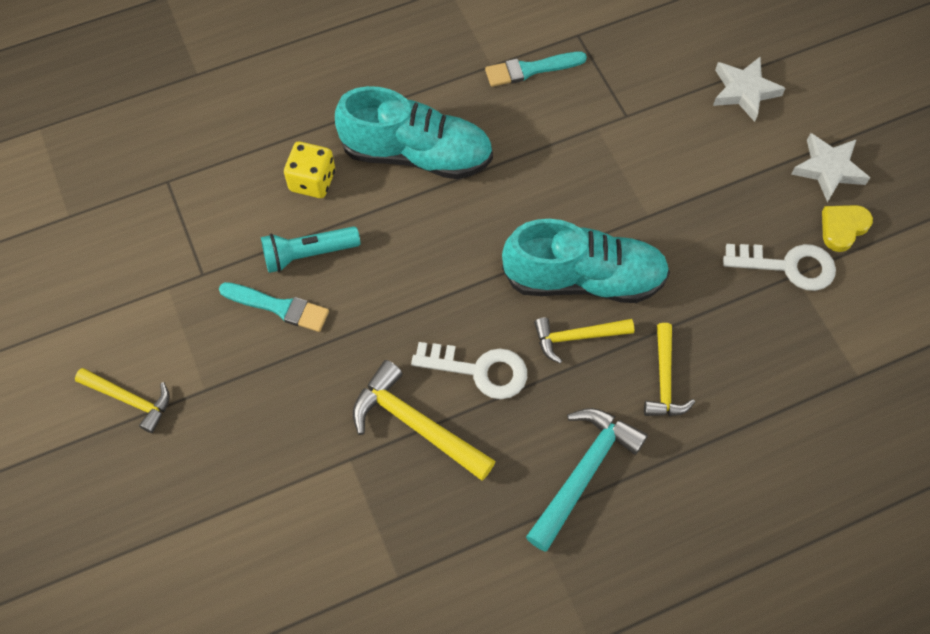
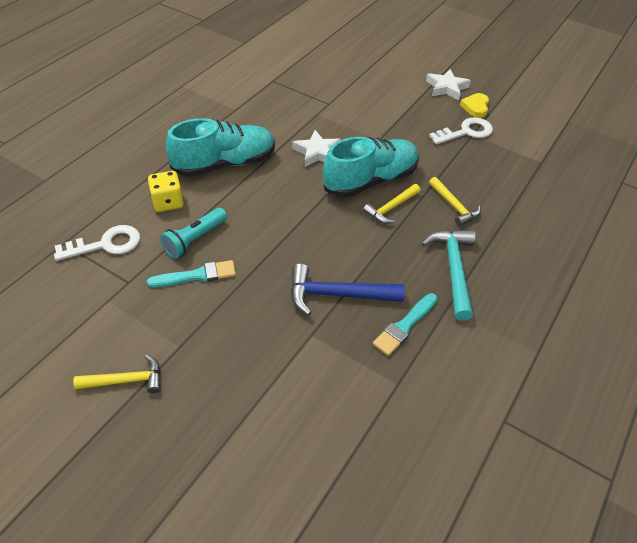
camera: 35 degrees left, 15 degrees down
yellow hammer [353,360,496,481] -> blue hammer [291,263,405,315]
white key [411,342,527,399] -> white key moved to [54,225,140,261]
turquoise brush [485,52,587,87] -> turquoise brush moved to [373,293,438,356]
white star [713,56,785,122] -> white star moved to [292,130,341,167]

